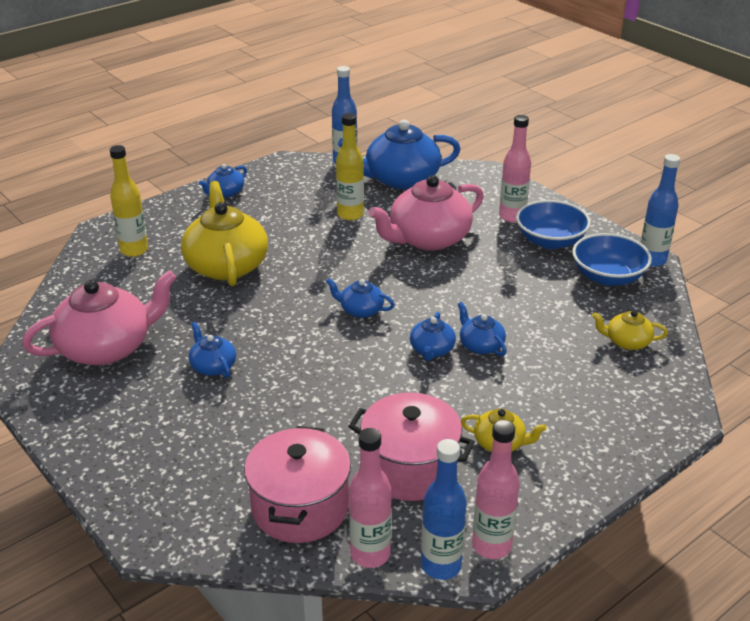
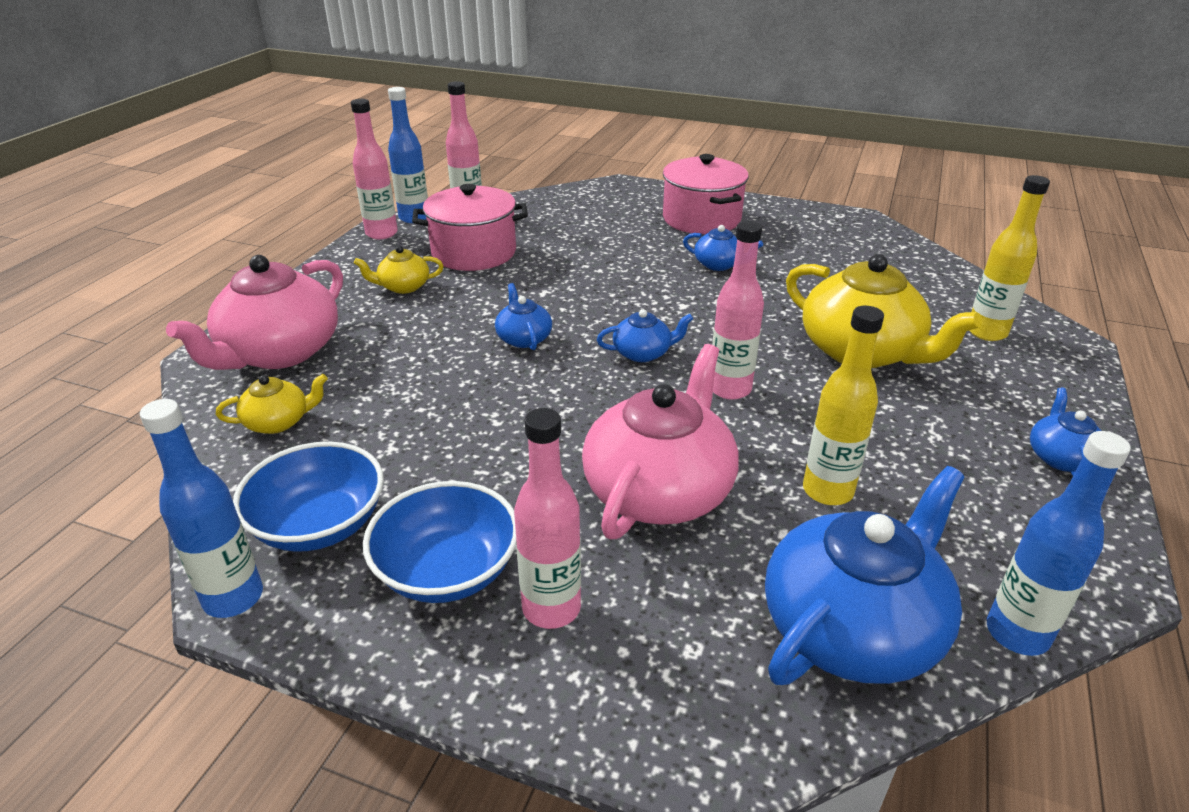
camera: 150 degrees right, 0 degrees up
pink teapot [22,270,177,365] -> pink teapot moved to [166,255,343,370]
pink pot [244,426,351,543] -> pink pot moved to [663,154,749,234]
blue teapot [458,302,507,356] -> none
none -> pink bottle [712,221,764,400]

